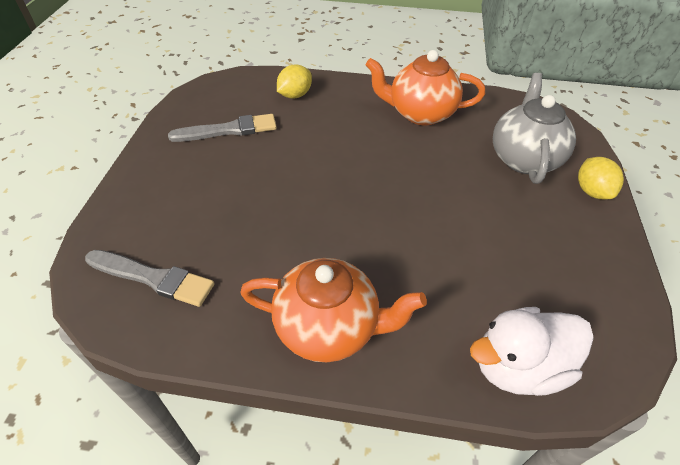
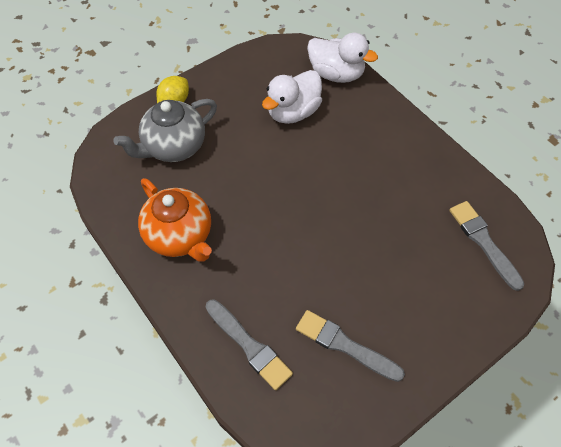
camera: 135 degrees left, 10 degrees up
orange teapot [240,258,427,362] -> none
yellow lemon [277,64,312,98] -> grey brush [206,299,293,390]
none -> white duck [262,70,322,124]

